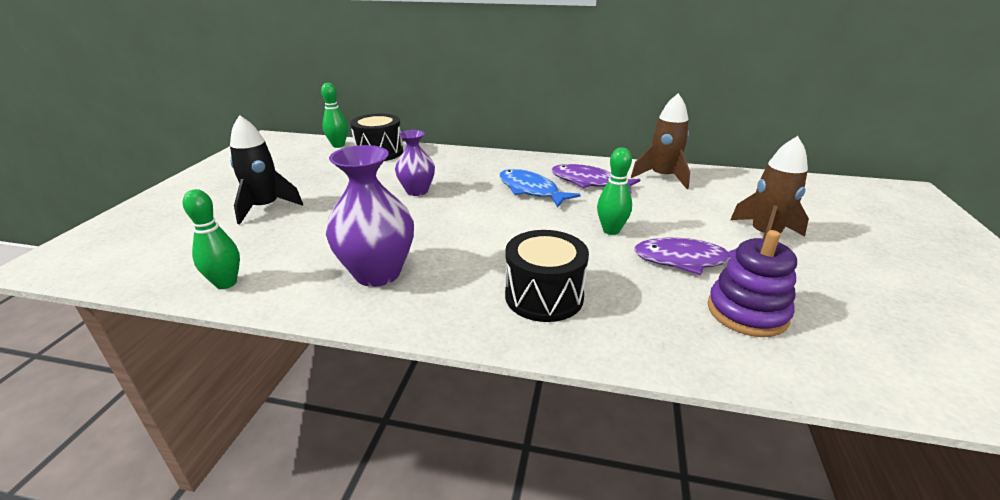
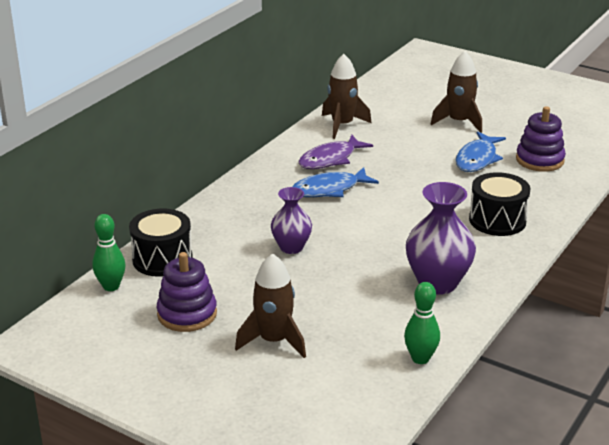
camera: 70 degrees left, 0 degrees up
black rocket [230,115,303,224] -> brown rocket [235,253,306,358]
green bowling pin [597,147,632,235] -> none
purple fish [634,238,737,275] -> blue fish [456,131,506,172]
none -> purple stacking toy [157,252,217,332]

